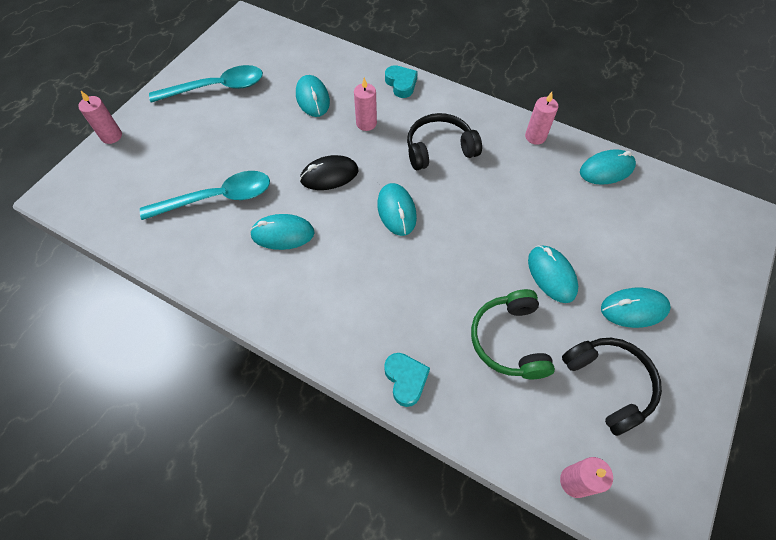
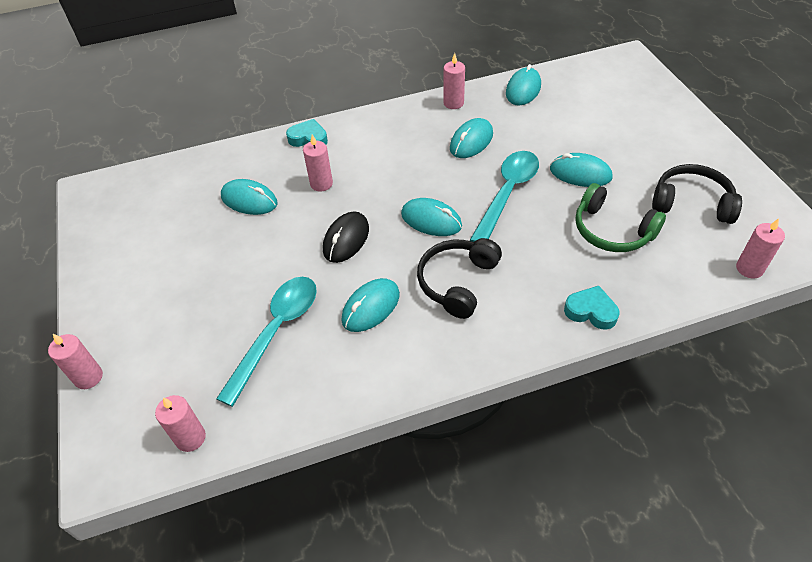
camera: 45 degrees left, 10 degrees down
turquoise spoon [149,65,263,103] -> turquoise spoon moved to [470,151,539,242]
black headphones [407,113,482,170] -> black headphones moved to [417,238,502,319]
turquoise mouse [601,288,671,328] -> turquoise mouse moved to [450,118,493,158]
none -> pink candle [155,395,206,452]

